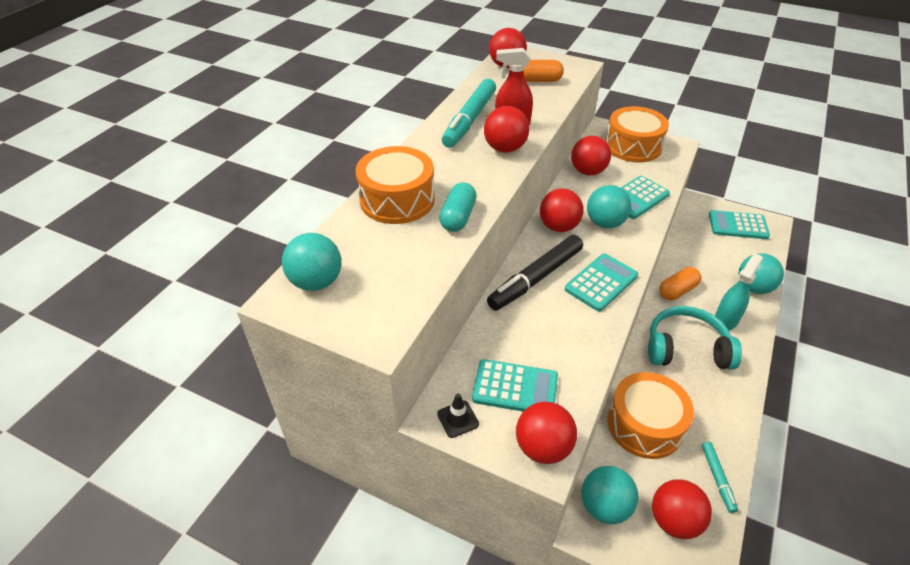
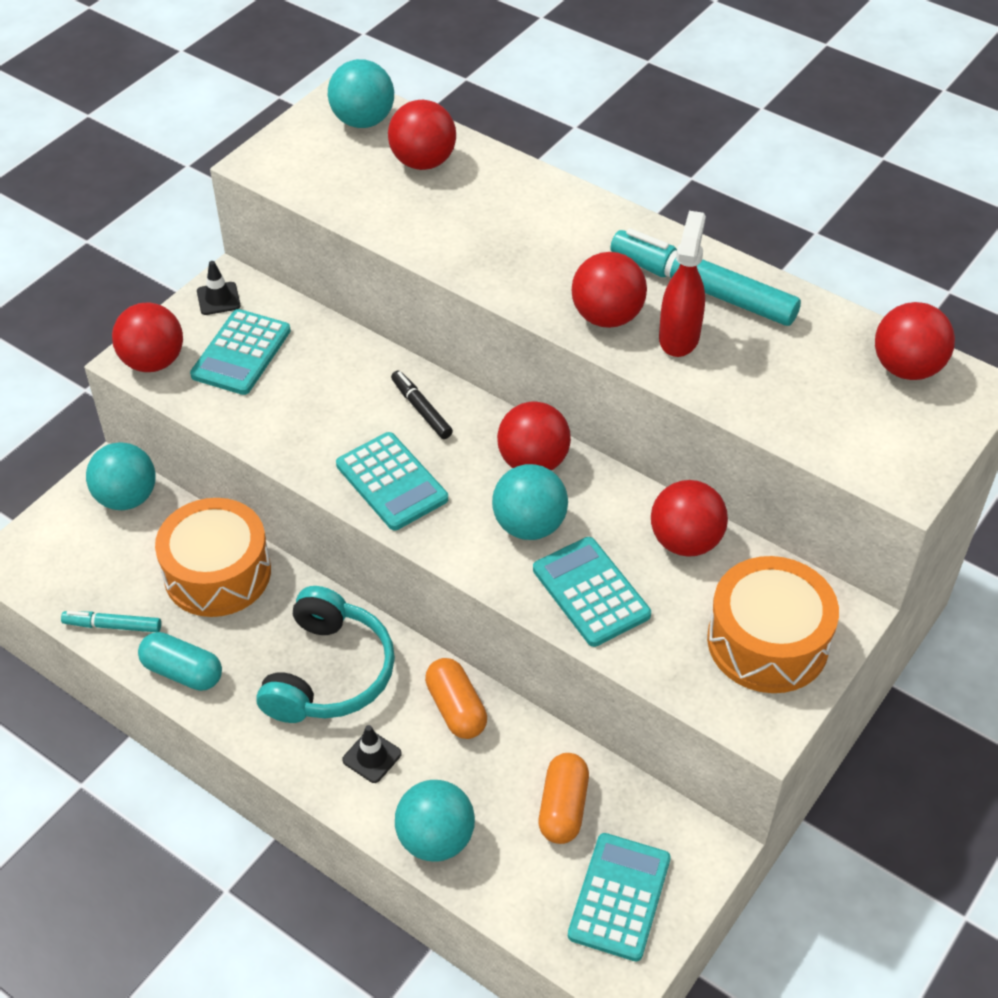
camera: 100 degrees right, 5 degrees up
orange drum [356,146,435,224] -> none
turquoise capsule [439,182,477,232] -> turquoise capsule moved to [138,632,222,691]
black marker [487,235,583,311] -> black marker [391,371,453,439], size x0.50
orange capsule [524,60,564,82] -> orange capsule moved to [539,753,589,844]
red ball [652,479,712,539] -> red ball moved to [388,100,456,170]
turquoise spray bottle [715,253,763,330] -> black traffic cone [342,725,402,783]

